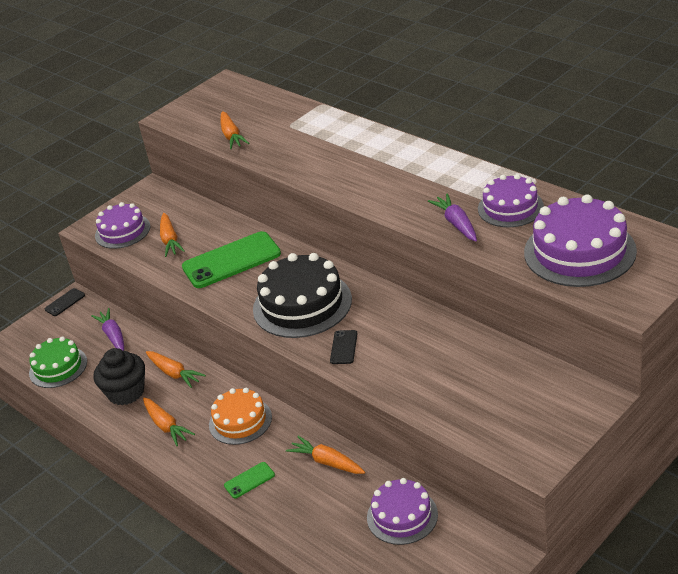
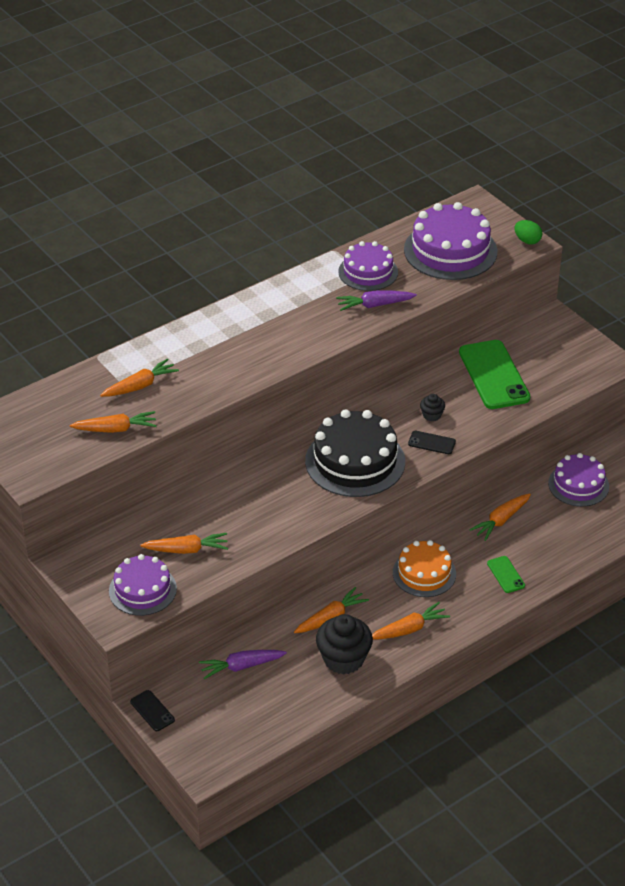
camera: 85 degrees left, 5 degrees up
green cake [29,337,87,388] -> none
green phone [182,231,281,288] -> green phone moved to [459,340,530,409]
none -> orange carrot [100,358,179,397]
none -> black cupcake [420,394,445,421]
none -> green egg [514,220,542,244]

